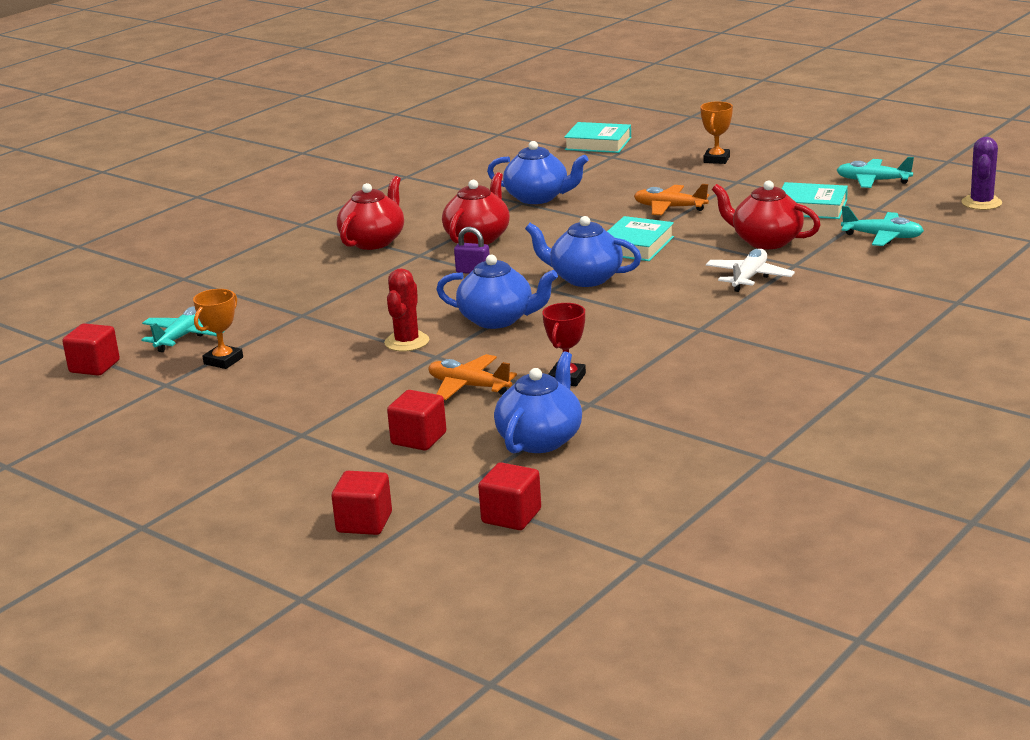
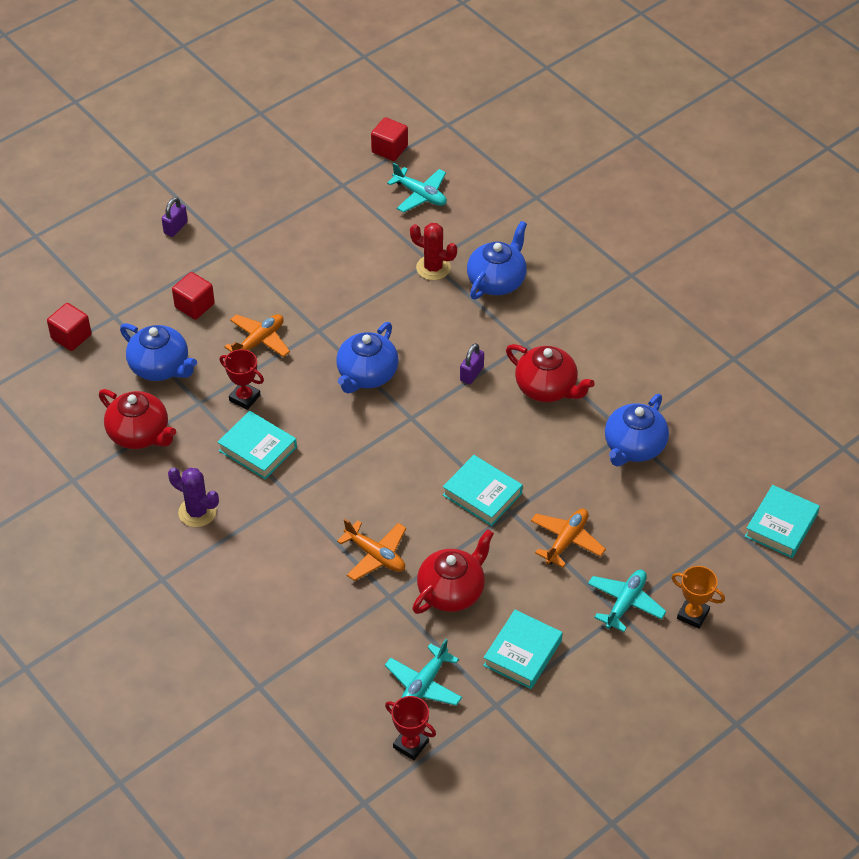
camera: 100 degrees right, 25 degrees up
orange trophy [193,289,243,369] -> none
red cube [332,471,392,535] -> none
red teapot [337,176,404,250] -> red teapot moved to [99,389,176,449]
red cactus [384,268,429,351] -> red cactus moved to [410,223,457,280]
blue teapot [525,216,642,287] -> blue teapot moved to [467,221,527,299]
white plane [706,249,795,292] -> orange plane [337,519,406,581]
turquoise plane [837,157,914,188] -> turquoise plane moved to [588,570,667,632]
purple cactus [962,137,1002,210] -> purple cactus moved to [168,468,219,527]
none -> purple padlock [162,197,188,237]
none -> turquoise book [218,411,297,479]
none -> red trophy [385,696,436,760]

